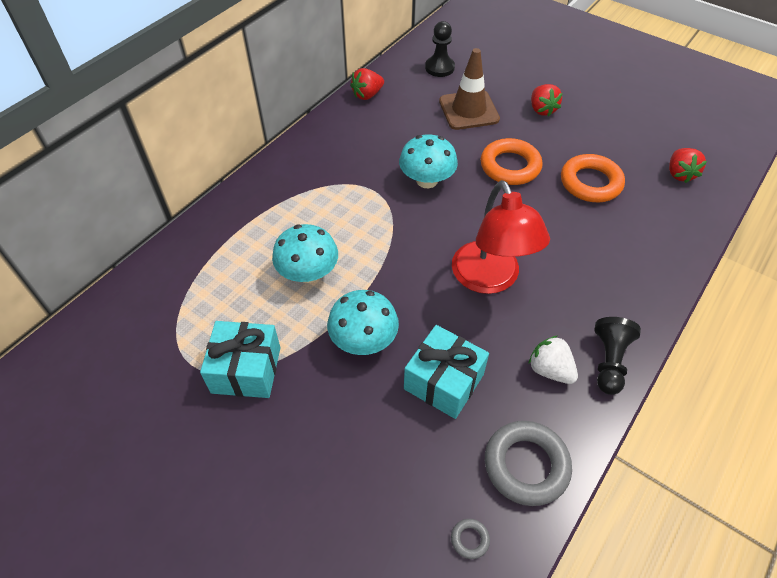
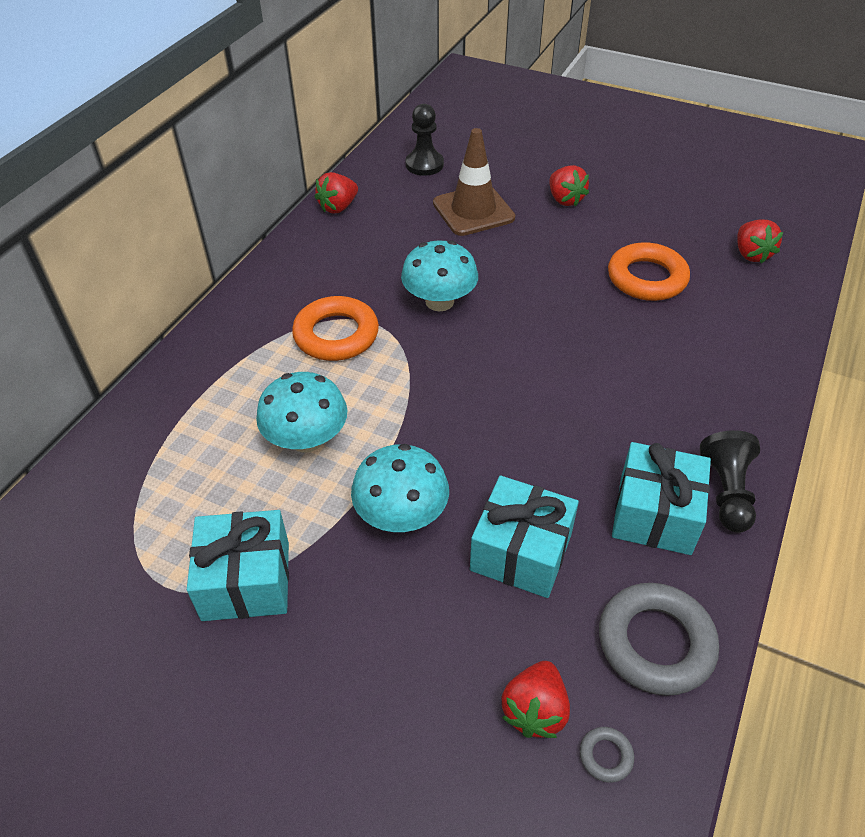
camera: 10 degrees left, 5 degrees down
red lamp [452,180,550,294] -> none
orange ring [481,138,543,185] -> orange ring moved to [292,296,379,361]
white strawberry [529,336,578,384] -> turquoise gift [612,442,711,555]
none -> red strawberry [502,661,570,738]

